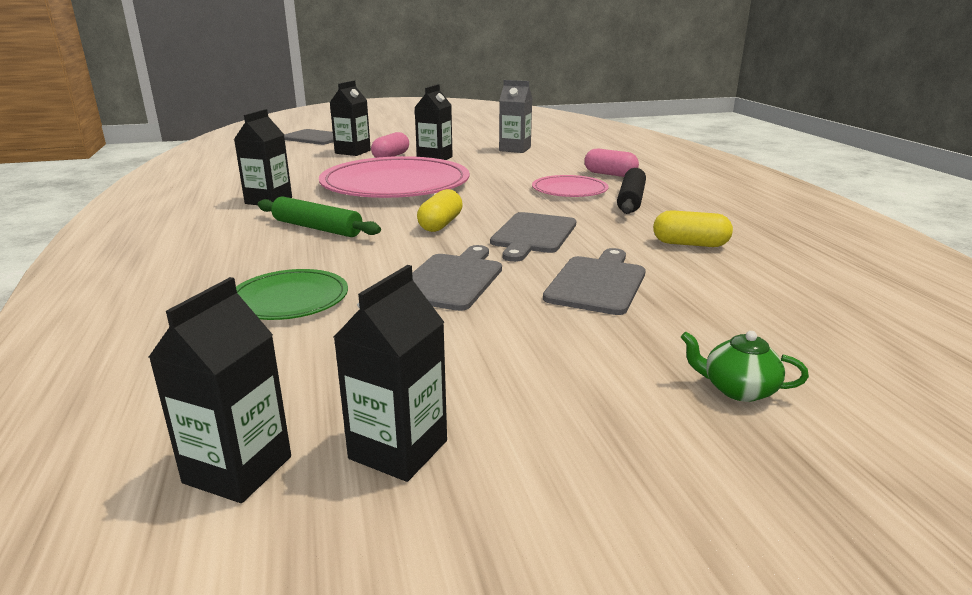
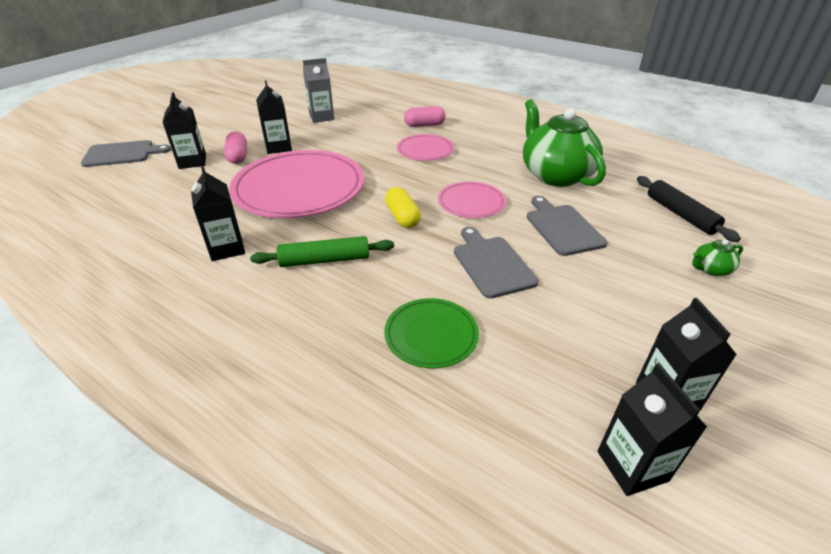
camera: 40 degrees left, 15 degrees up
grey cutting board [490,212,577,262] -> pink plate [438,181,506,218]
black rolling pin [617,168,646,214] -> black rolling pin moved to [637,176,741,242]
yellow capsule [653,210,733,247] -> green teapot [523,99,606,187]

